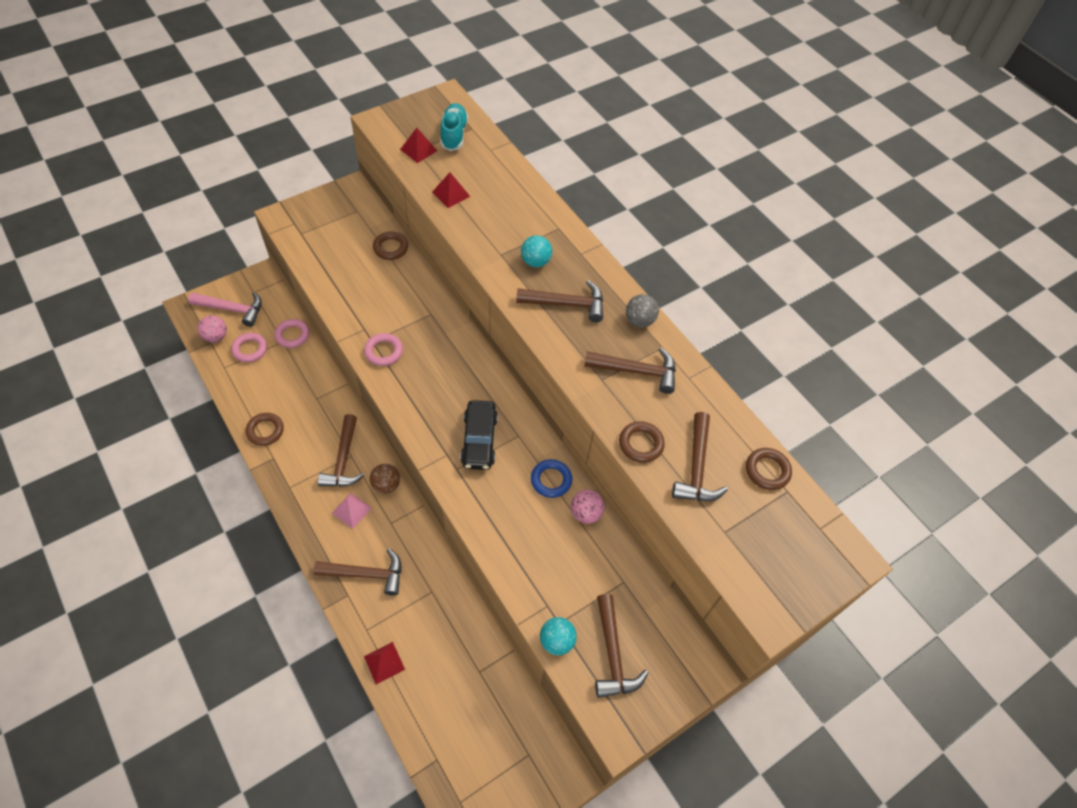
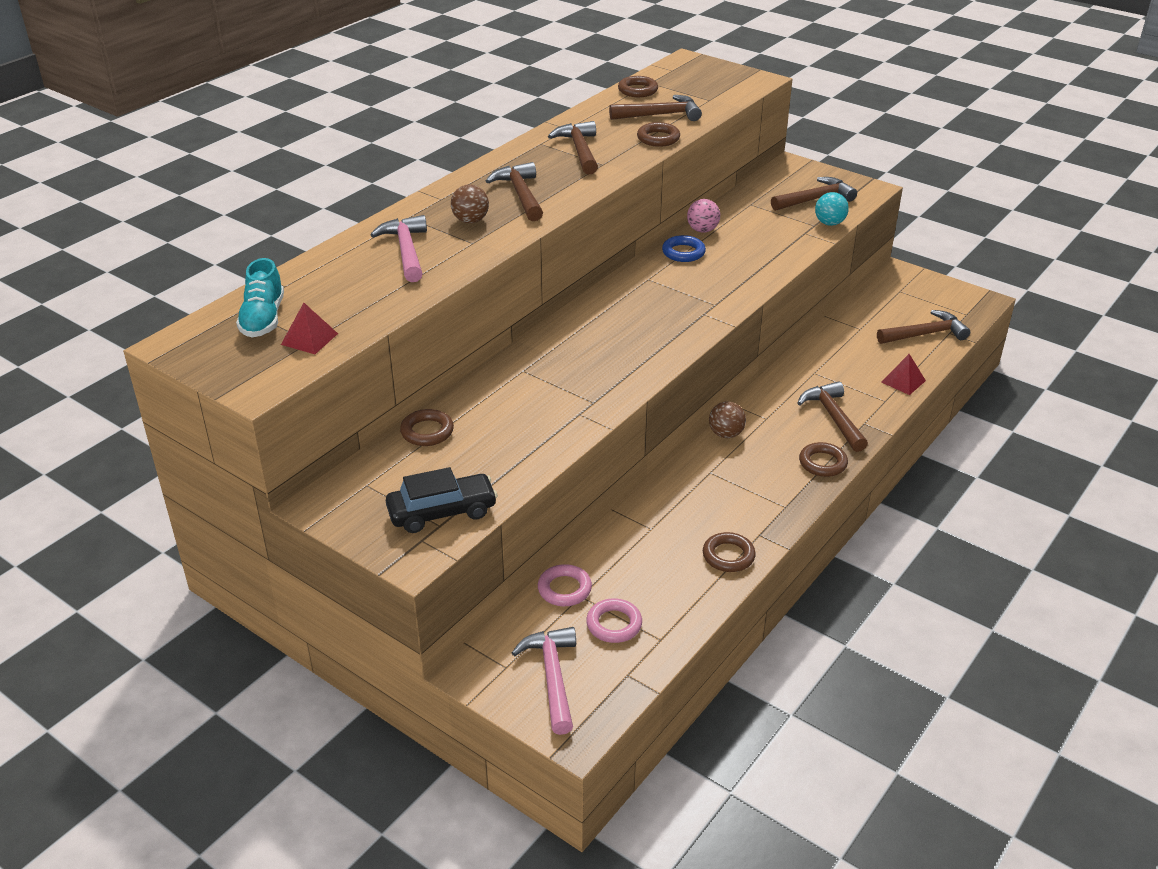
camera: 105 degrees left, 20 degrees down
pink ball [197,315,227,343] -> none
brown hammer [318,414,364,487] -> brown hammer moved to [877,310,970,344]
pink pyramid [332,493,372,529] -> none
pink ring [364,333,403,366] -> none
red pyramid [432,172,470,208] -> none
turquoise shoe [440,103,468,151] -> turquoise shoe turned 75 degrees counterclockwise [236,258,284,337]
black car [460,400,498,470] -> black car moved to [386,467,498,533]
turquoise ball [521,235,552,267] -> brown ball [451,184,489,223]
grey ball [626,294,659,327] -> none
none -> pink hammer [370,215,427,282]
none -> brown ring [799,442,848,477]

